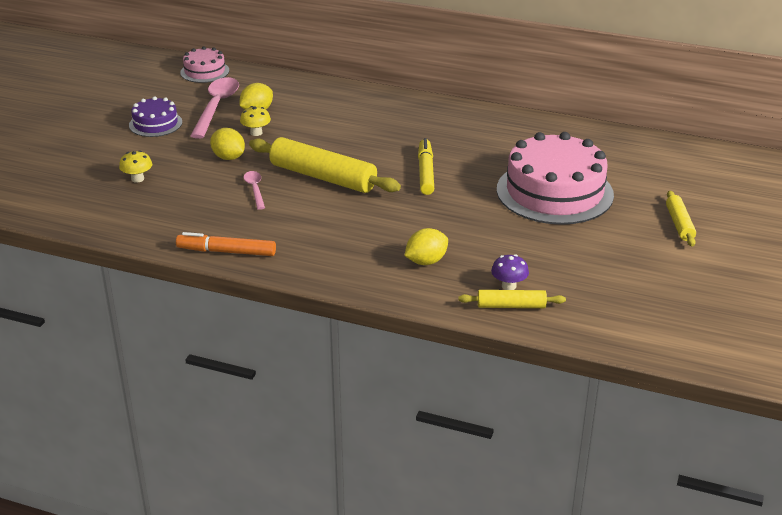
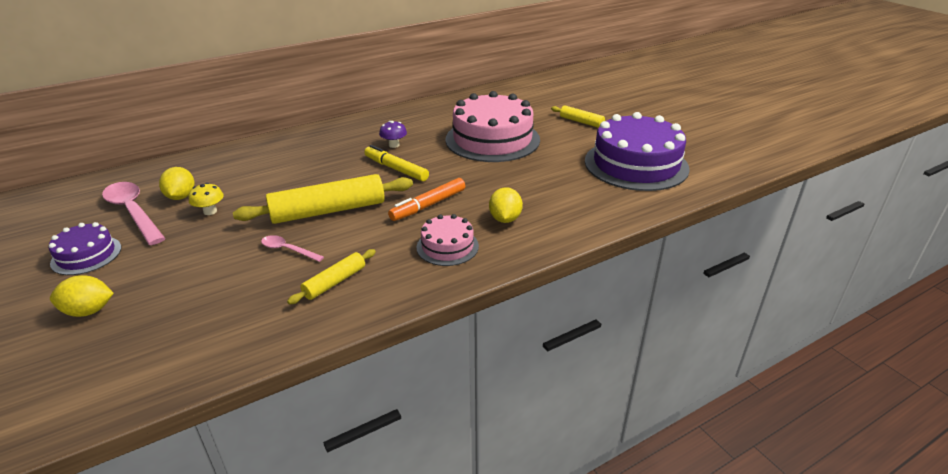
camera: 50 degrees left, 0 degrees up
yellow mushroom [119,150,152,183] -> none
orange marker [176,232,276,256] -> orange marker moved to [388,178,465,221]
pink cake [180,47,229,83] -> pink cake moved to [416,214,479,266]
yellow lemon [210,128,245,160] -> yellow lemon moved to [50,275,114,317]
yellow rolling pin [458,290,566,308] -> yellow rolling pin moved to [287,249,376,305]
purple mushroom [491,254,529,290] -> purple mushroom moved to [379,121,407,148]
none -> purple cake [585,112,690,191]

